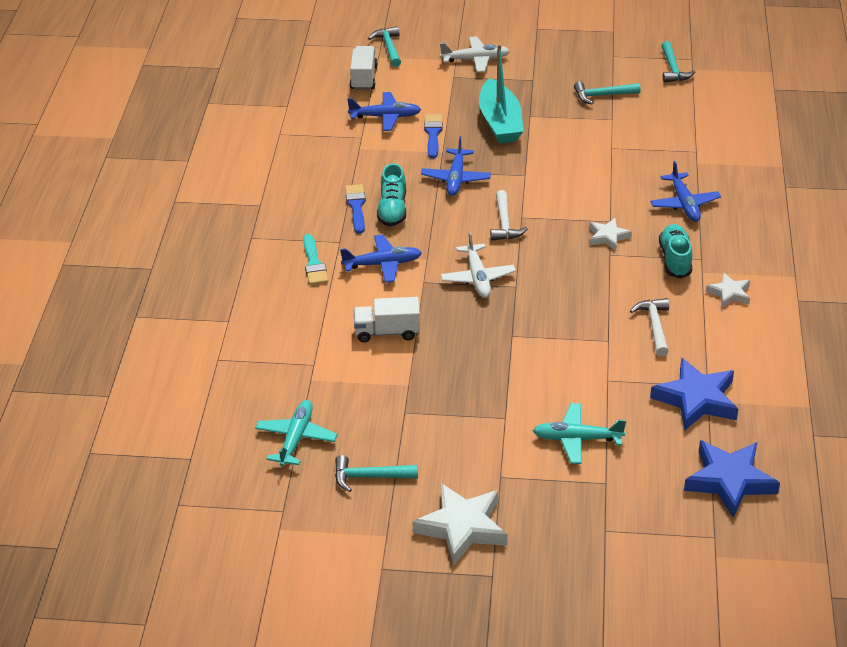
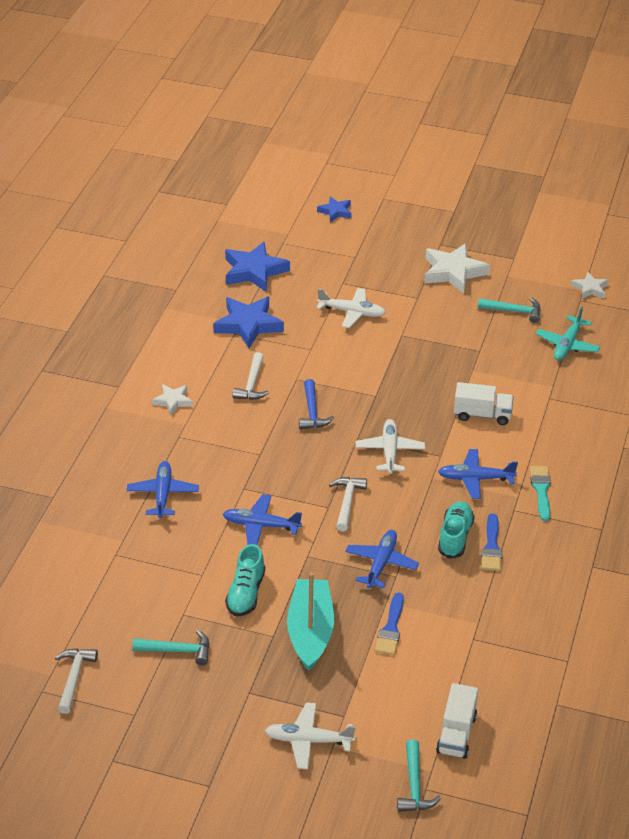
camera: 170 degrees left, 0 degrees up
blue plane [347,92,421,131] -> blue plane moved to [223,494,302,545]
turquoise plane [532,403,626,464] -> white plane [317,288,386,328]
white star [590,218,632,251] -> white star moved to [571,272,609,299]
turquoise shoe [659,224,692,279] -> turquoise shoe moved to [225,544,265,617]
turquoise hammer [661,41,695,83] -> white hammer [55,648,98,714]
none -> blue hammer [299,379,334,429]
none -> blue star [317,196,352,222]

